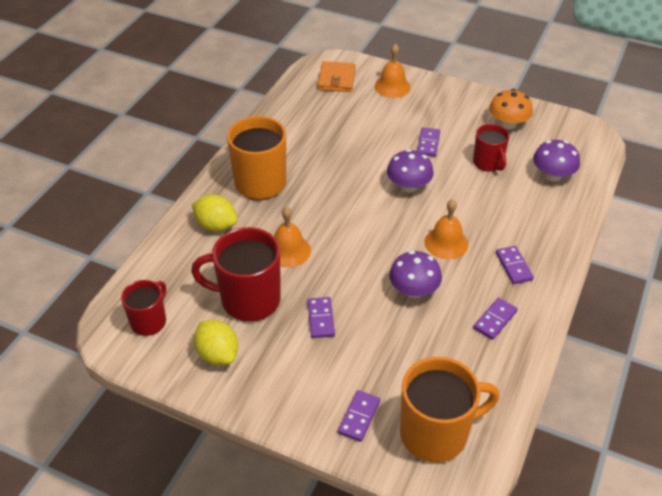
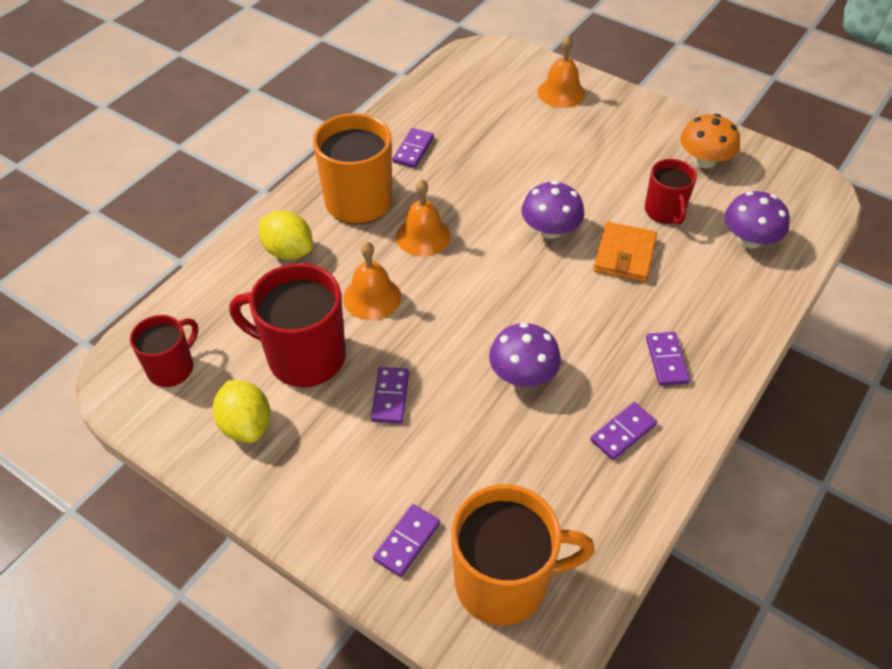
camera: 10 degrees right, 5 degrees up
orange wallet [318,61,356,92] -> orange wallet moved to [593,222,657,282]
purple domino [417,127,440,157] -> purple domino moved to [393,128,434,168]
orange bell [424,199,468,259] -> orange bell moved to [396,179,451,257]

